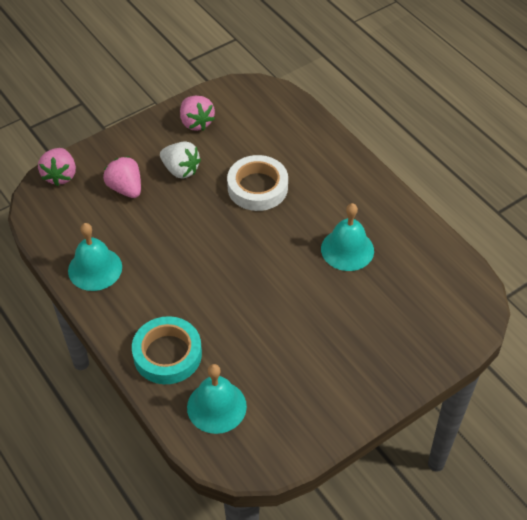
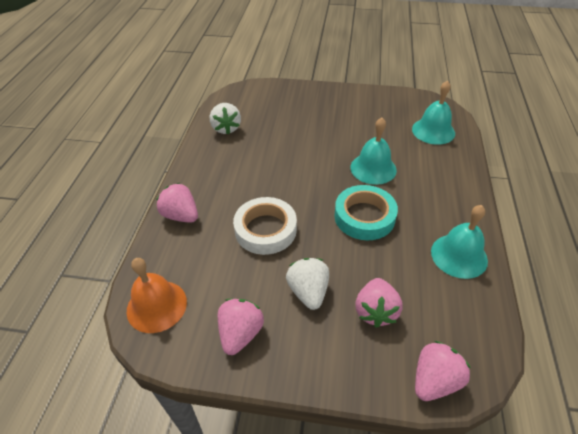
camera: 135 degrees left, 5 degrees down
turquoise tape [132,316,202,384] -> turquoise tape moved to [334,185,398,240]
turquoise bell [321,203,374,271] -> turquoise bell moved to [350,118,397,185]
none -> orange bell [127,258,187,333]
none -> pink strawberry [156,183,198,223]
none -> white strawberry [210,103,241,135]

